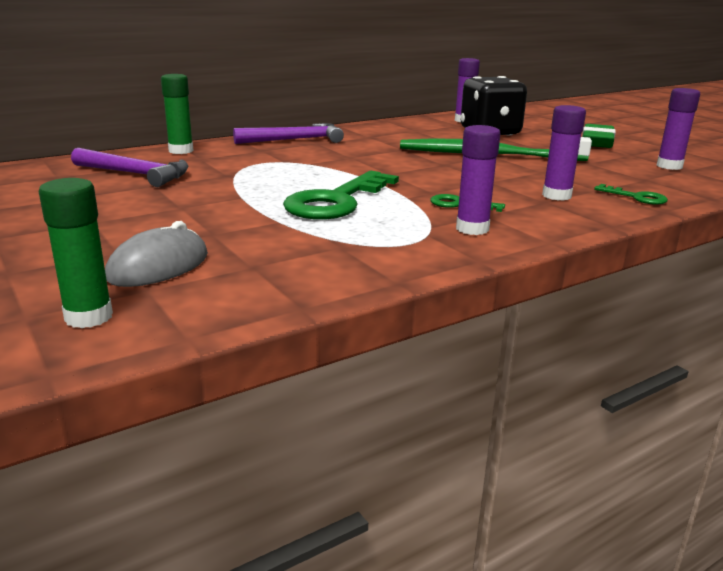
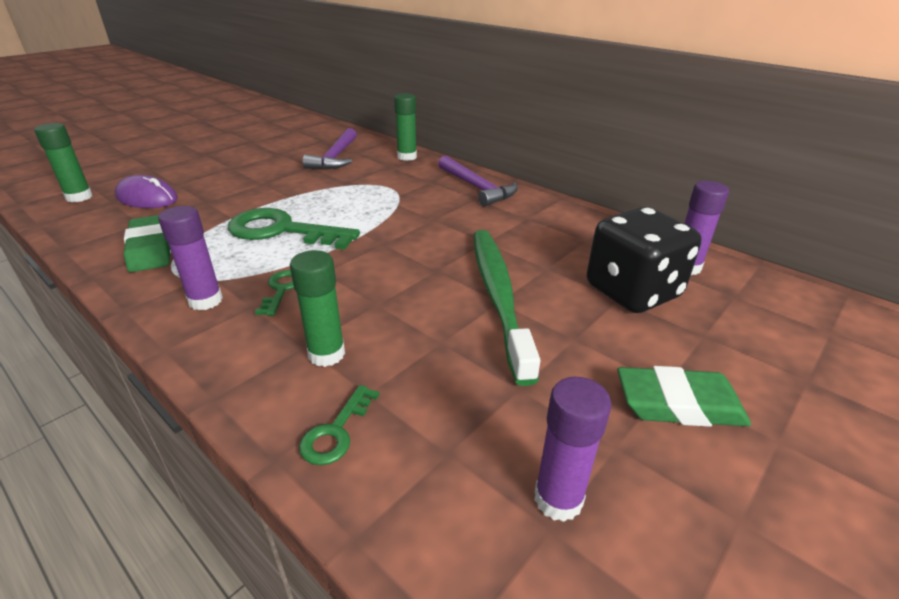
camera: 75 degrees right, 10 degrees up
grey mouse [105,221,208,287] -> purple mouse [115,175,178,208]
purple glue stick [542,105,586,201] -> green glue stick [290,250,345,367]
none -> green eraser [124,215,171,272]

